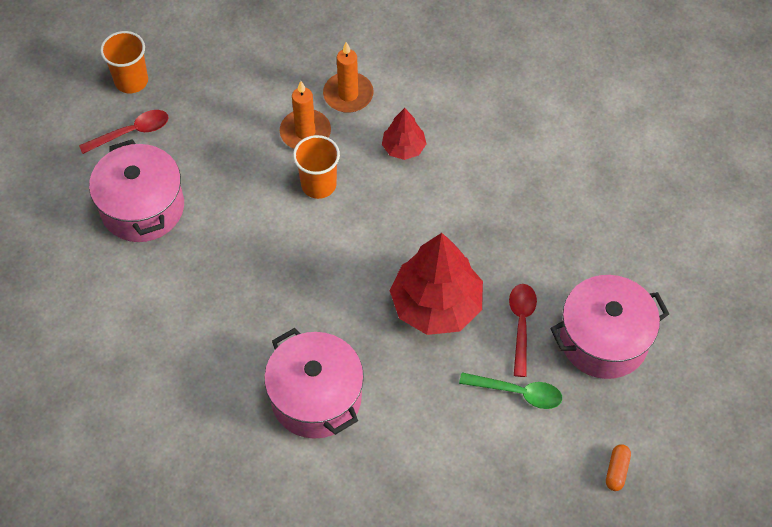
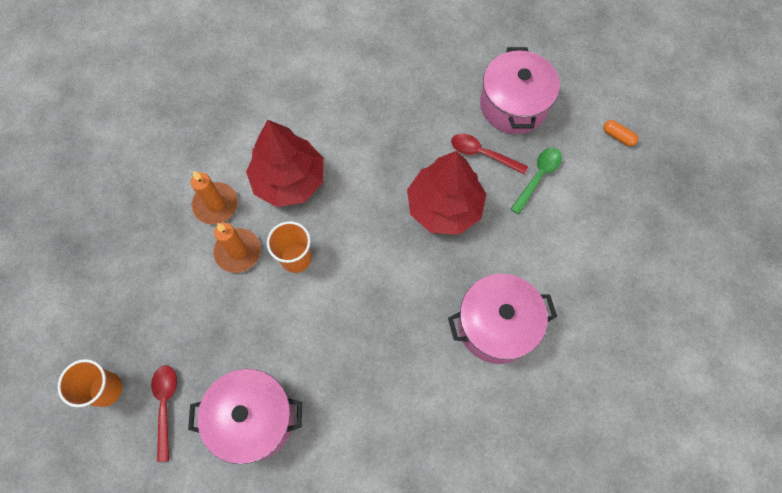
camera: 70 degrees left, 10 degrees up
red tree [382,108,426,160] -> red tree [246,120,324,207], size x1.95

